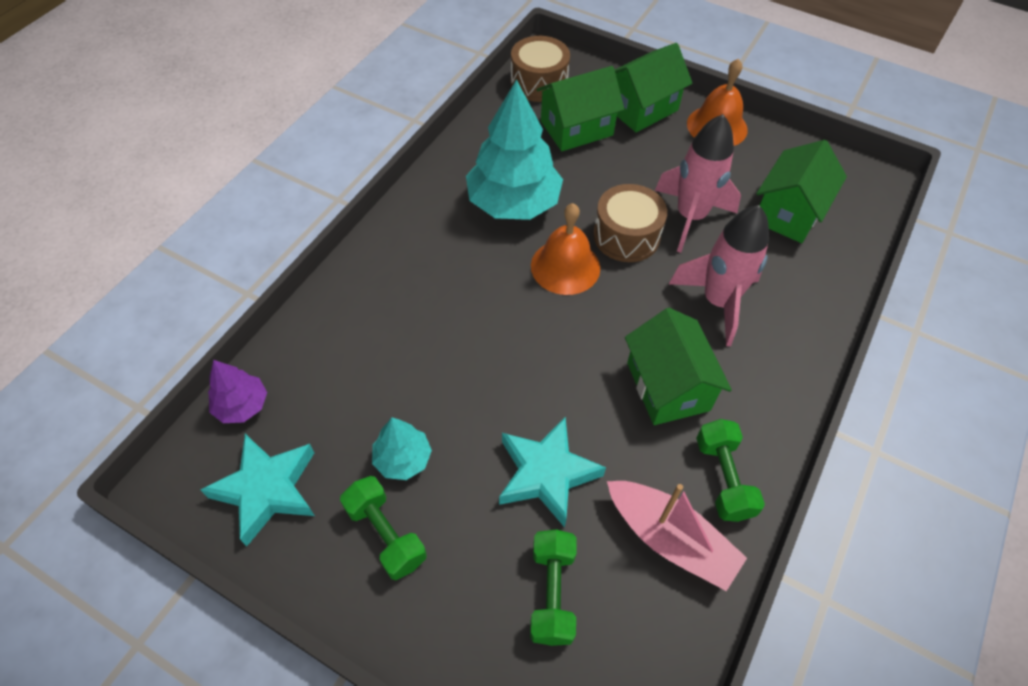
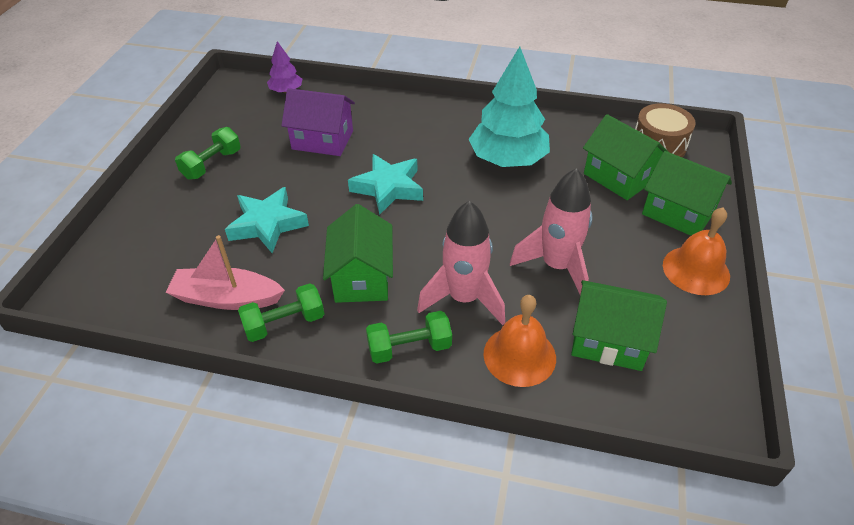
camera: 75 degrees right, 10 degrees down
turquoise star [200,434,315,546] -> turquoise star moved to [348,154,423,215]
turquoise tree [372,418,432,480] -> none
green dumbbell [530,529,577,646] -> green dumbbell moved to [366,311,452,363]
orange bell [531,203,600,295] -> orange bell moved to [483,295,556,387]
brown drum [593,184,667,262] -> none
pink boat [607,481,747,591] -> pink boat turned 75 degrees clockwise [165,235,285,310]
green house [625,308,732,425] -> green house turned 60 degrees counterclockwise [323,204,393,303]
none -> purple house [281,88,355,156]

